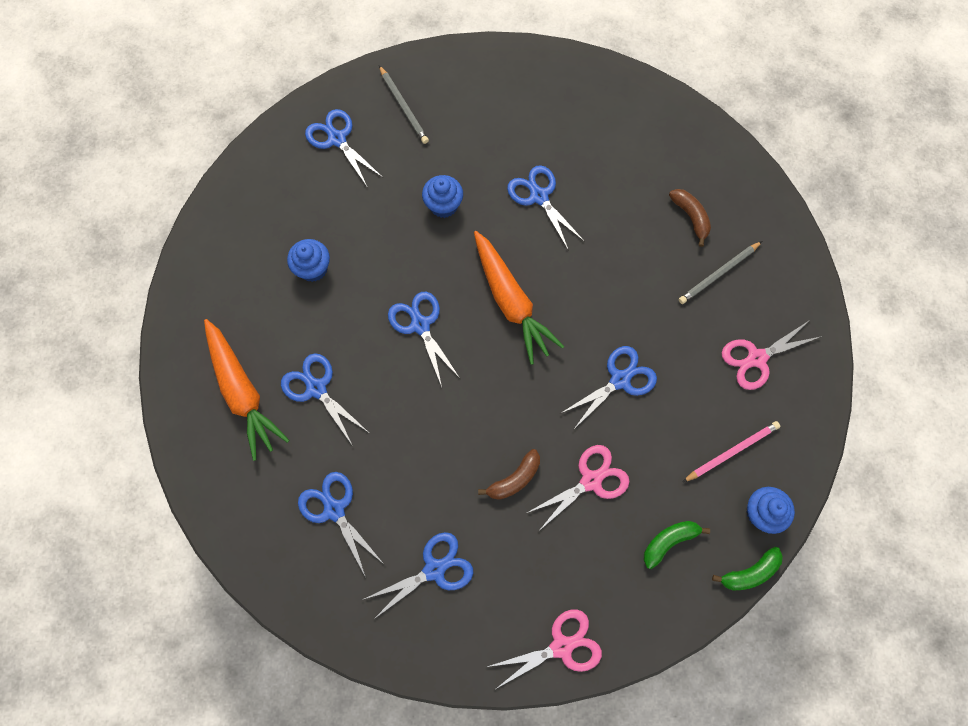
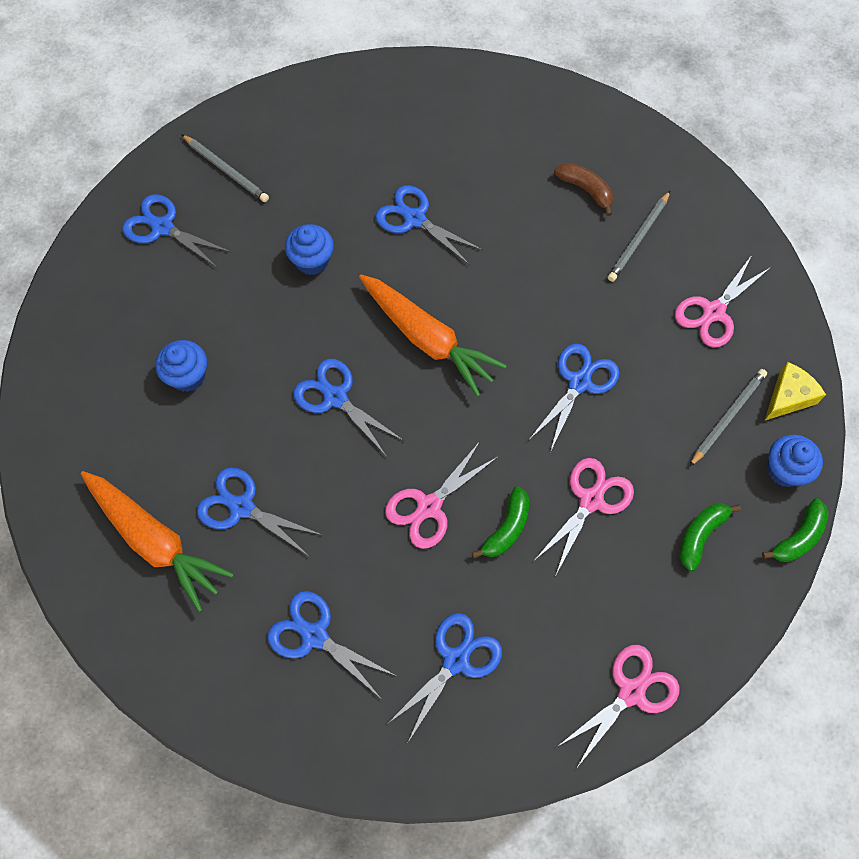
camera: 20 degrees left, 5 degrees down
brown banana [478,449,540,500] -> green banana [472,486,529,559]
pink pencil [683,421,780,482] -> grey pencil [689,369,767,467]
none -> pink scissors [385,441,498,549]
none -> yellow cheese [764,362,826,421]

